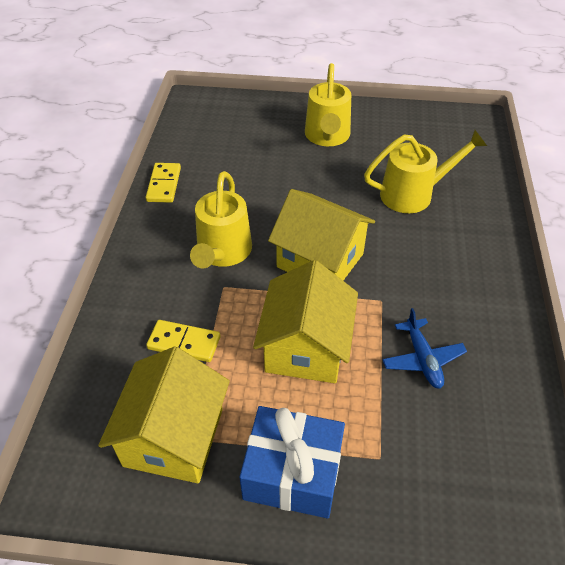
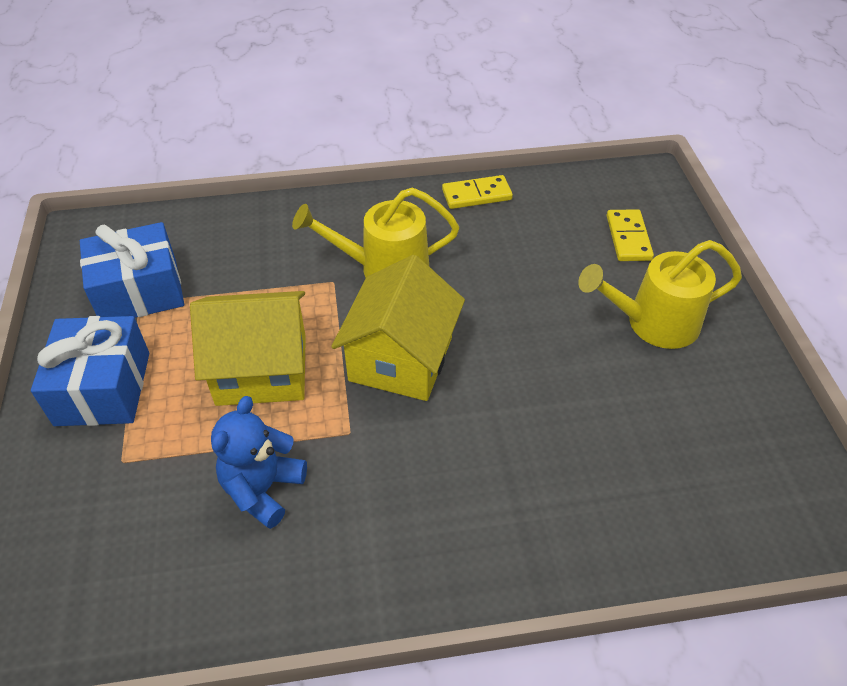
camera: 75 degrees right, 0 degrees up
yellow house [98,346,230,483] -> blue gift [80,222,184,318]
yellow domino [146,320,220,362] -> yellow domino moved to [607,209,654,261]
yellow watering can [364,130,487,213] -> none
blue plane [382,308,467,389] -> blue teddy bear [211,396,307,529]

